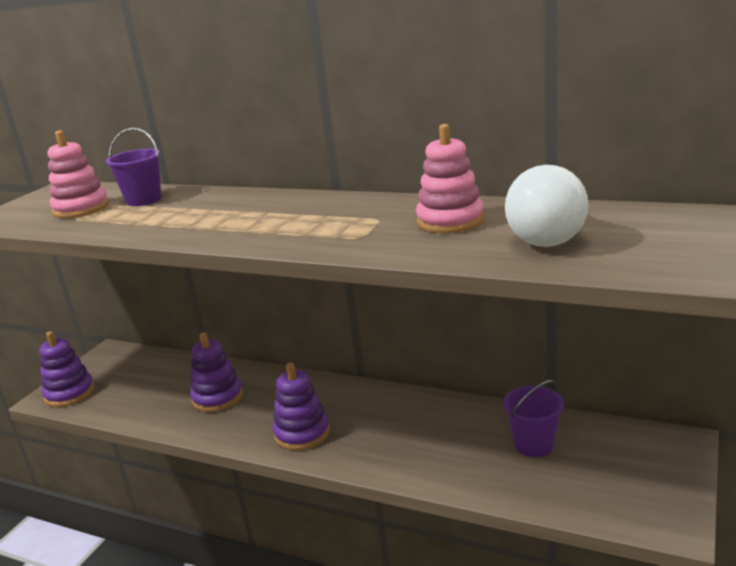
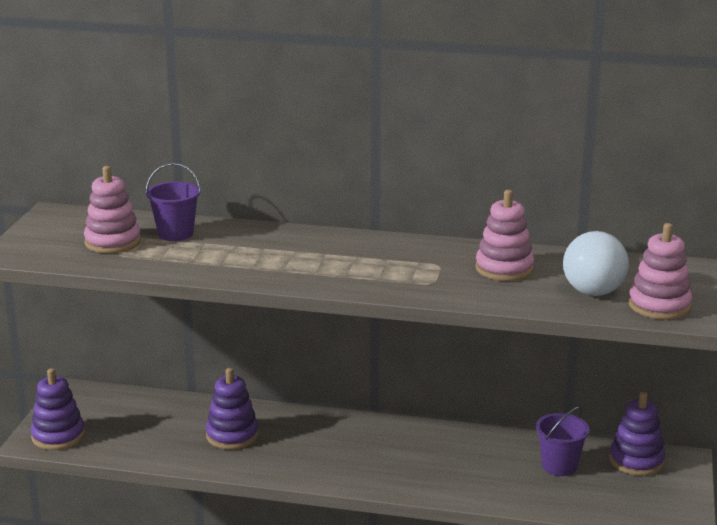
camera: 15 degrees left, 0 degrees up
purple stacking toy [273,362,330,451] -> purple stacking toy moved to [609,392,665,476]
none -> pink stacking toy [628,223,692,320]

